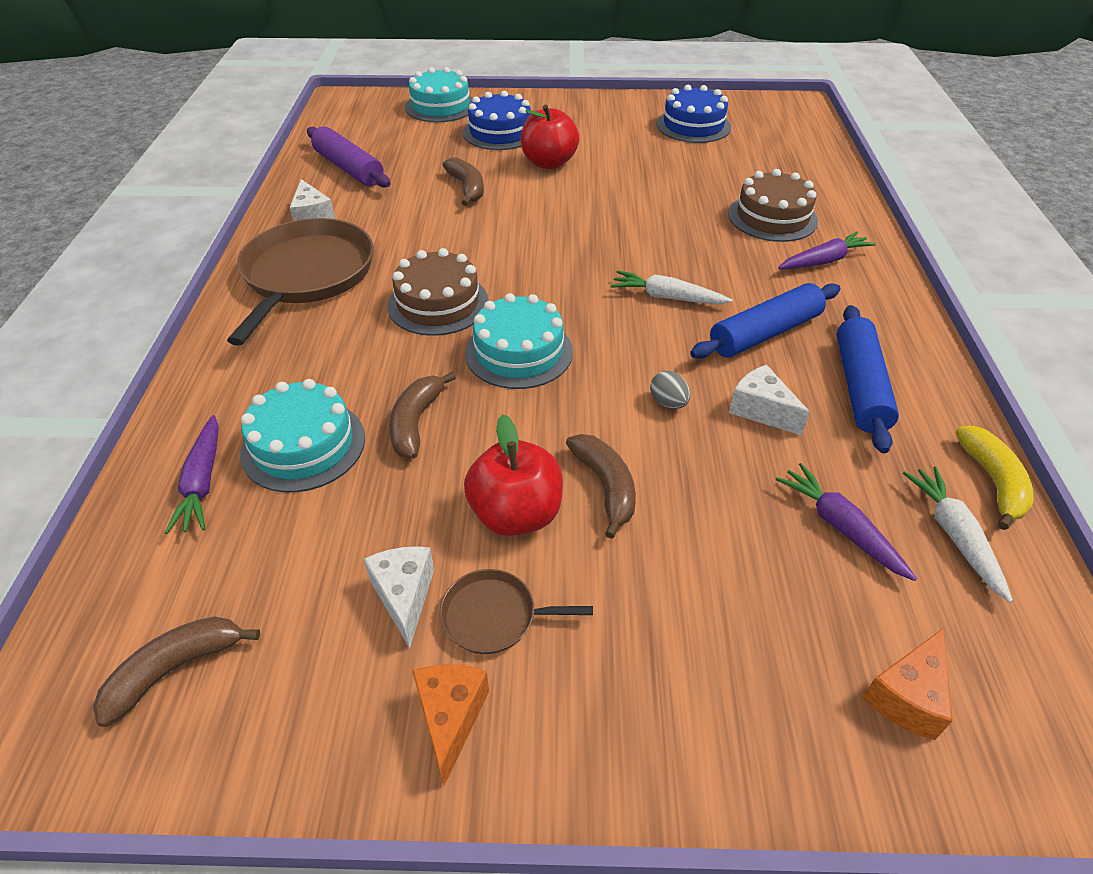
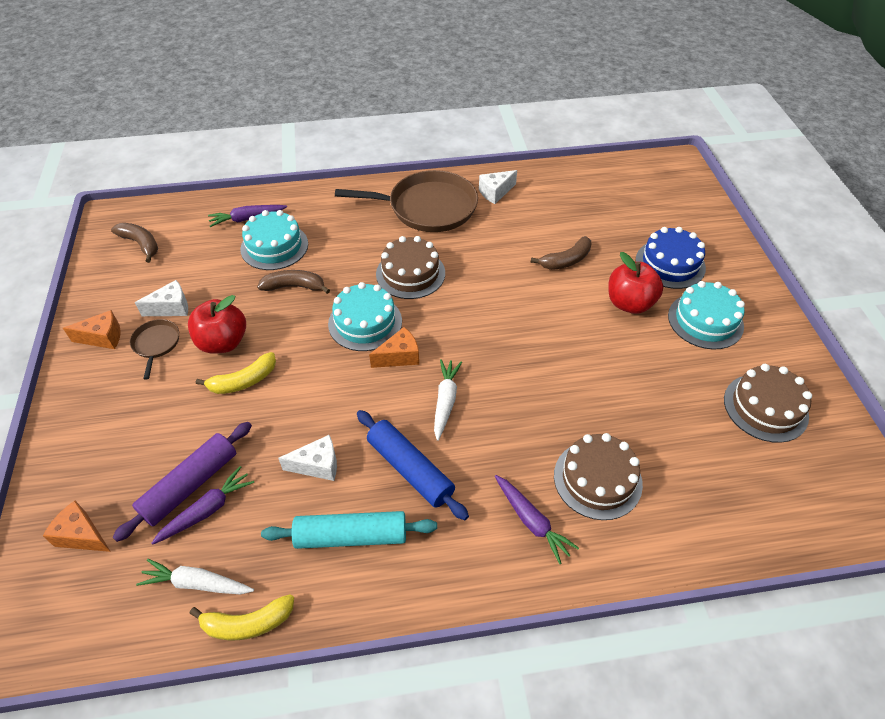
camera: 80 degrees right, 5 degrees up
purple rolling pin [307,126,390,188] -> purple rolling pin moved to [113,422,252,542]
turquoise cake [405,67,473,122] -> turquoise cake moved to [668,281,745,349]
brown banana [566,434,636,539] -> yellow banana [196,352,276,394]
grey egg [650,371,690,409] -> none
blue cake [656,85,731,143] -> brown cake [724,364,812,443]
white cheese [729,365,810,435] -> white cheese turned 45 degrees clockwise [278,435,337,481]
blue rolling pin [837,305,899,453] -> turquoise rolling pin [261,511,437,549]
white carrot [903,466,1013,602] -> white carrot turned 150 degrees counterclockwise [136,559,254,594]
none -> orange cheese [369,327,419,368]

